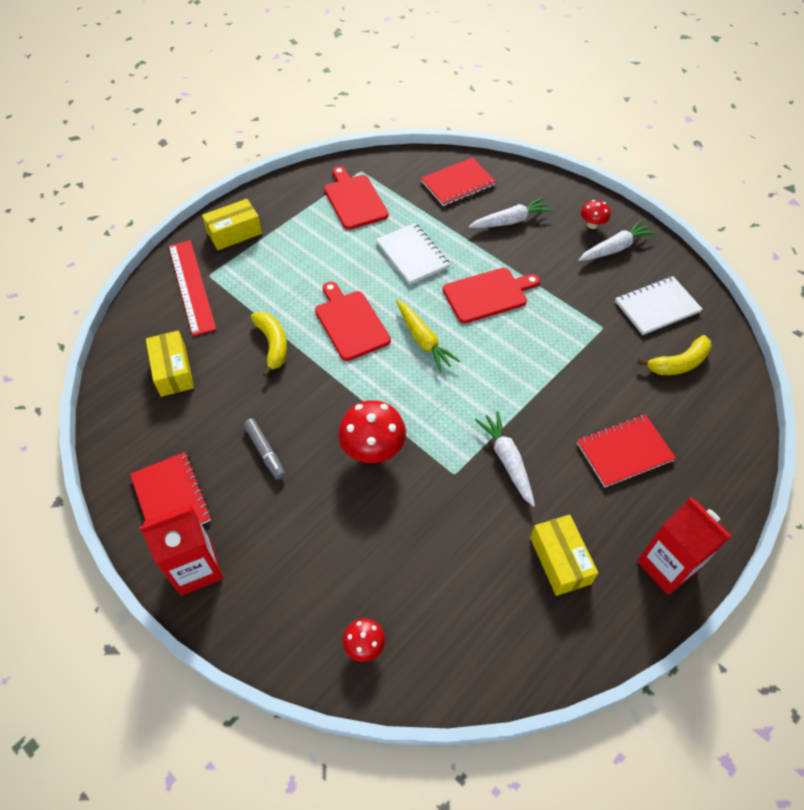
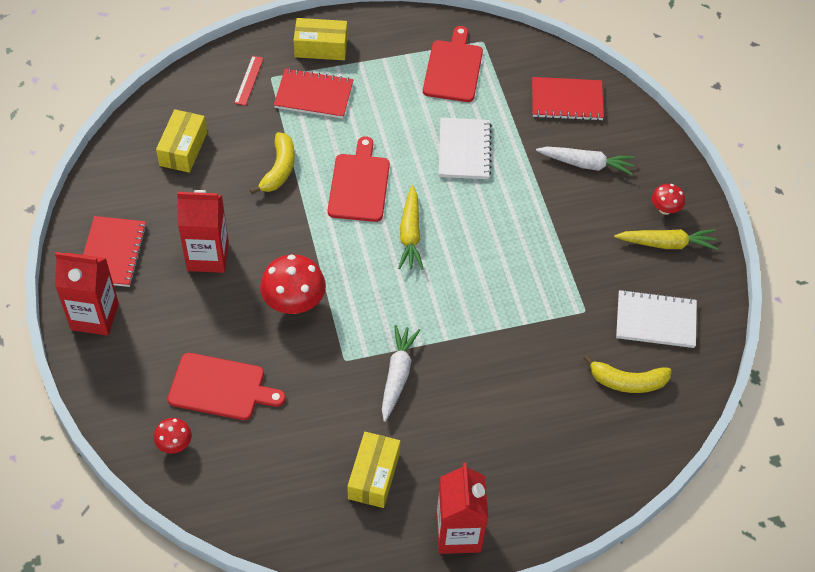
camera: 30 degrees right, 0 degrees up
red ruler [168,240,216,336] -> red ruler [234,56,264,106], size x0.50
grey marker [244,418,285,480] -> red carton [177,190,229,273]
red cutting board [443,268,540,323] -> red cutting board moved to [168,353,286,420]
red notebook [577,414,676,487] -> red notebook moved to [274,68,353,119]
white carrot [578,220,656,261] -> yellow carrot [614,229,718,250]

